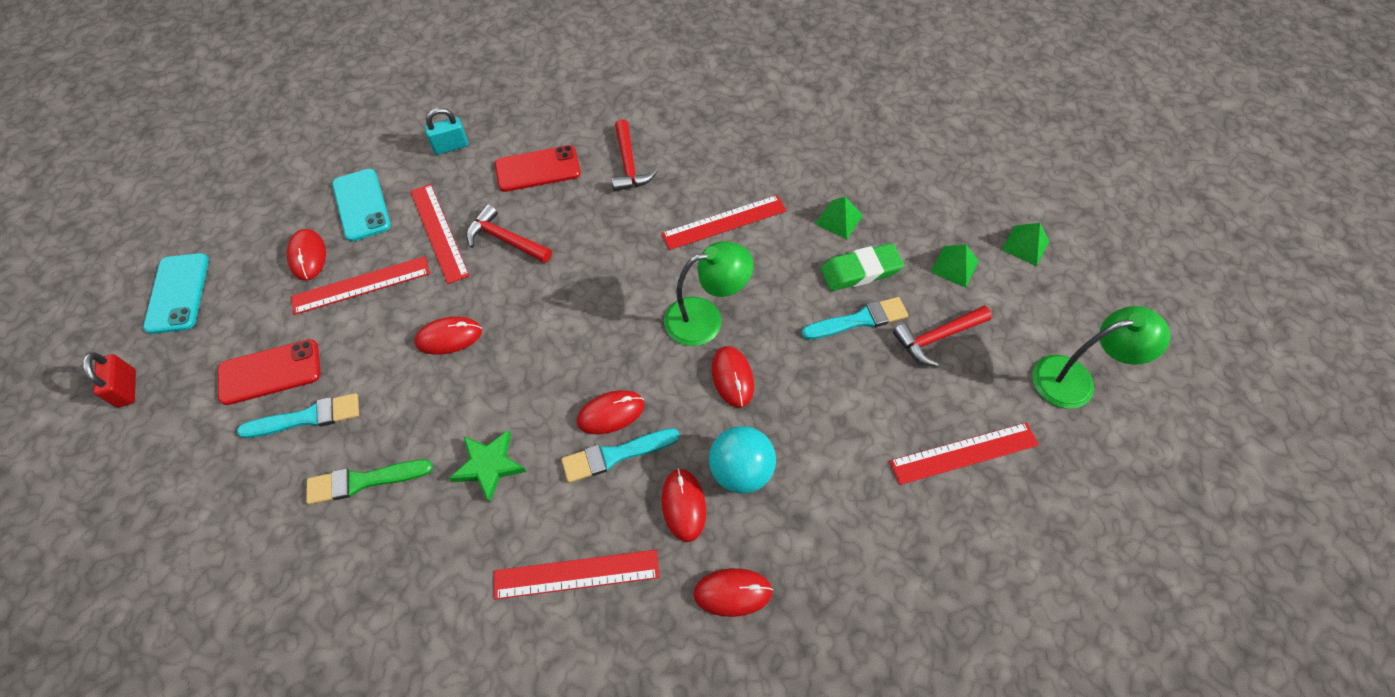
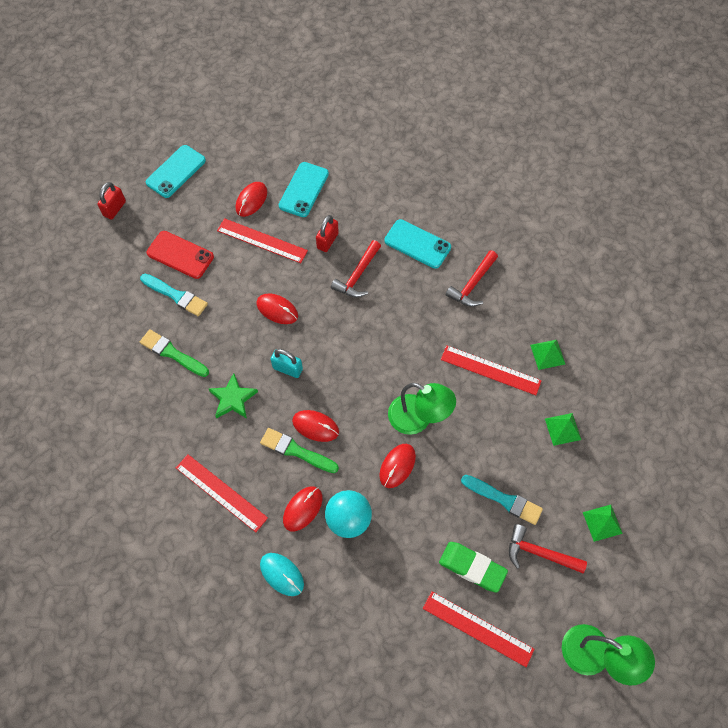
camera: 45 degrees right, 5 degrees up
red ruler [410,184,470,284] -> red padlock [316,215,339,252]
turquoise padlock [425,108,468,155] -> turquoise padlock moved to [271,349,303,378]
red hammer [466,204,552,263] -> red hammer turned 135 degrees counterclockwise [331,240,381,298]
red phone [495,145,581,192] -> turquoise phone [384,219,451,269]
turquoise brush [561,428,680,483] -> green brush [260,428,339,473]
red mouse [693,568,773,617] -> turquoise mouse [260,553,304,596]
green eraser [821,243,904,291] -> green eraser moved to [439,542,508,593]
green pyramid [1002,223,1049,266] -> green pyramid moved to [530,340,565,370]

